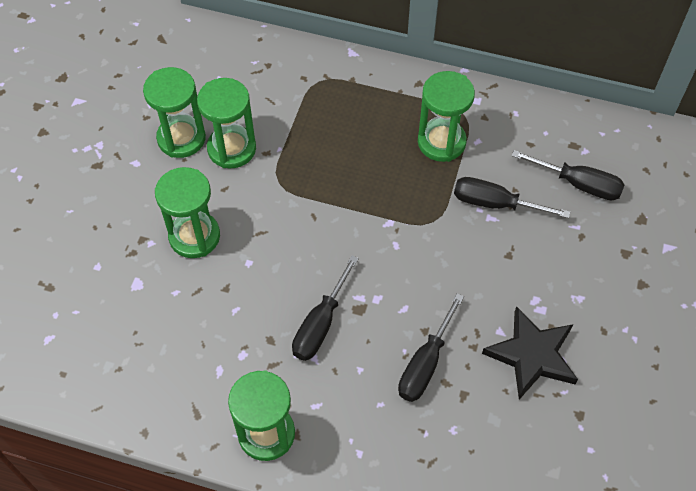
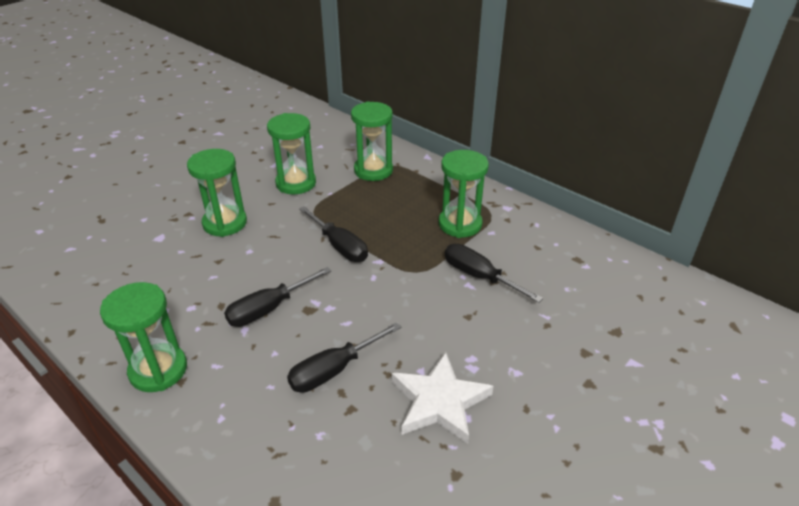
camera: 25 degrees right, 20 degrees down
green hourglass [143,67,206,158] -> green hourglass moved to [351,101,393,181]
black star [482,306,578,400] -> white star [392,352,493,444]
black screwdriver [511,150,625,200] -> black screwdriver moved to [299,206,368,262]

